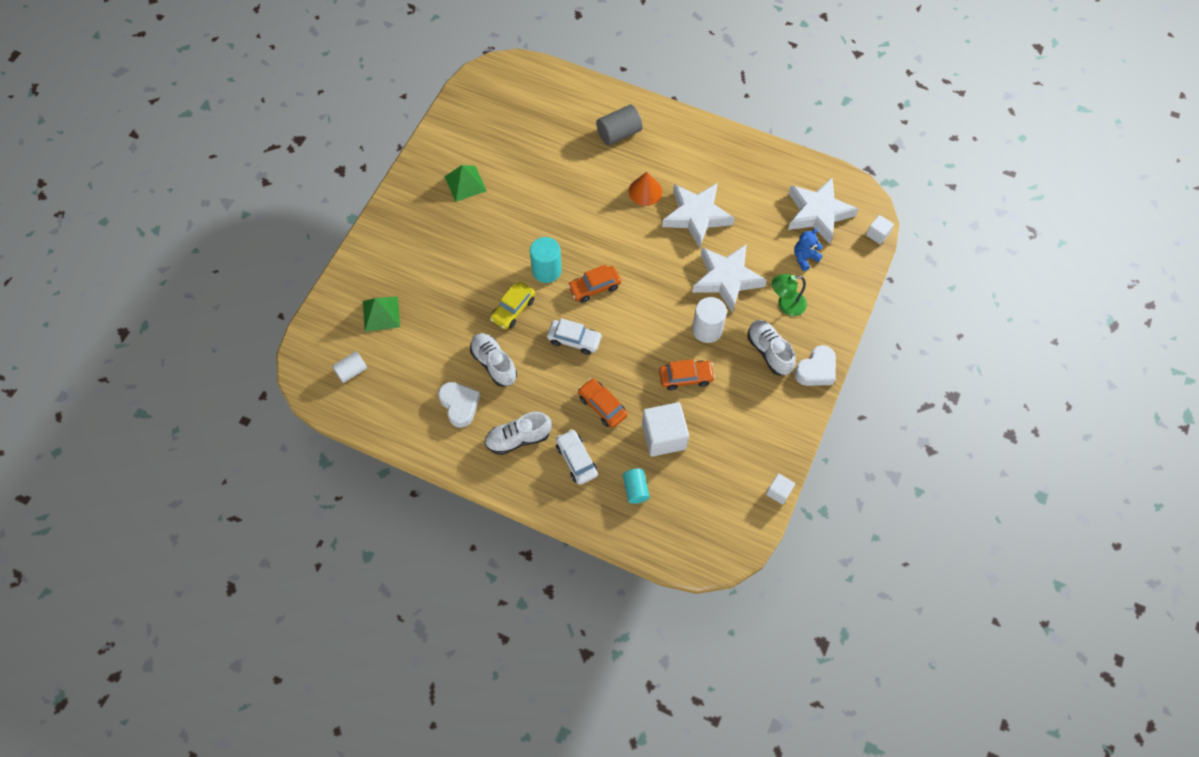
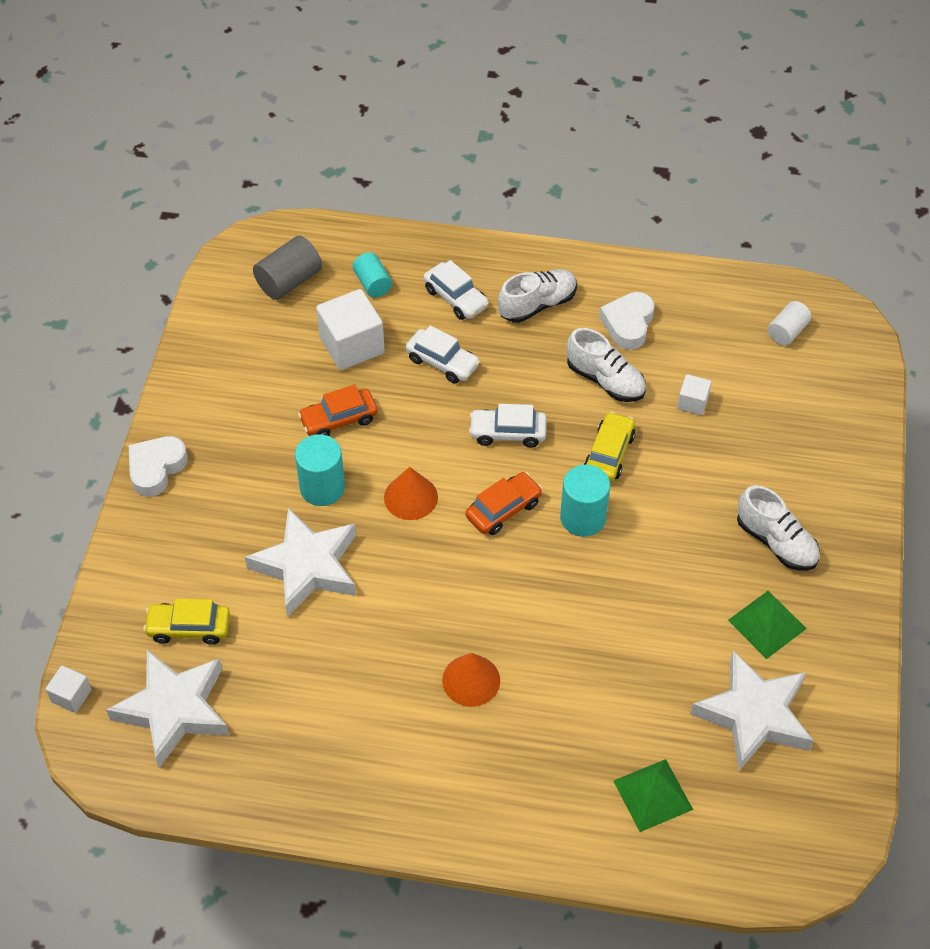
camera: 165 degrees right, 10 degrees down
green pyramid [363,297,400,332] -> green pyramid moved to [613,759,693,832]
white heart [438,382,480,428] -> white heart turned 60 degrees clockwise [599,292,654,350]
orange car [578,378,627,428] -> white car [405,325,480,383]
grey cylinder [596,105,643,145] -> grey cylinder moved to [253,236,322,300]
white star [662,183,735,248] -> white star moved to [690,651,814,771]
white cylinder [692,297,727,343] -> turquoise cylinder [295,434,345,506]
white shoe [748,320,796,375] -> white shoe moved to [737,485,820,571]
white cube [766,473,795,505] -> white cube moved to [677,374,712,415]
green lamp [772,274,807,316] -> none
blue teddy bear [794,229,823,271] -> yellow car [143,599,230,645]
none -> orange cone [384,467,438,520]

